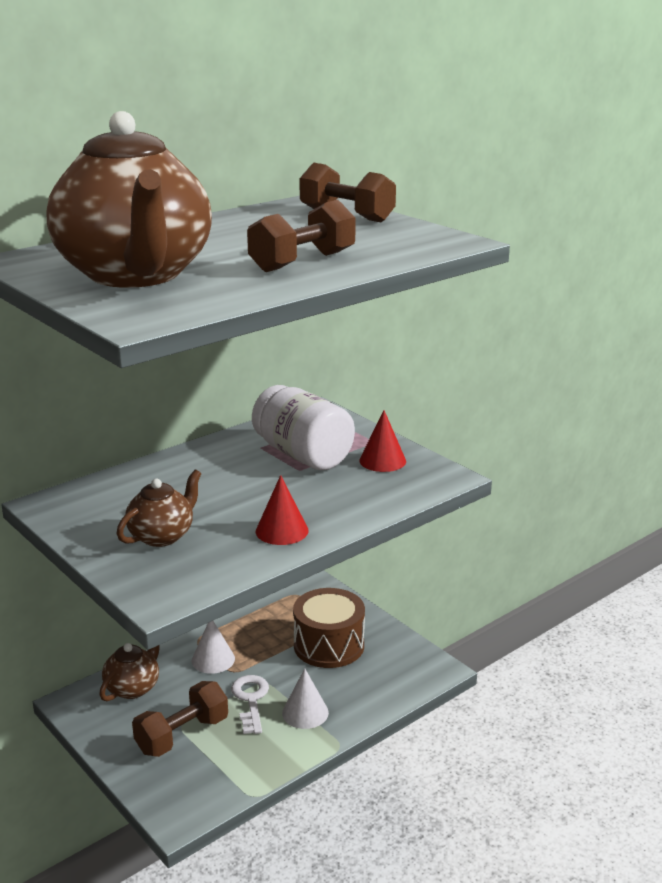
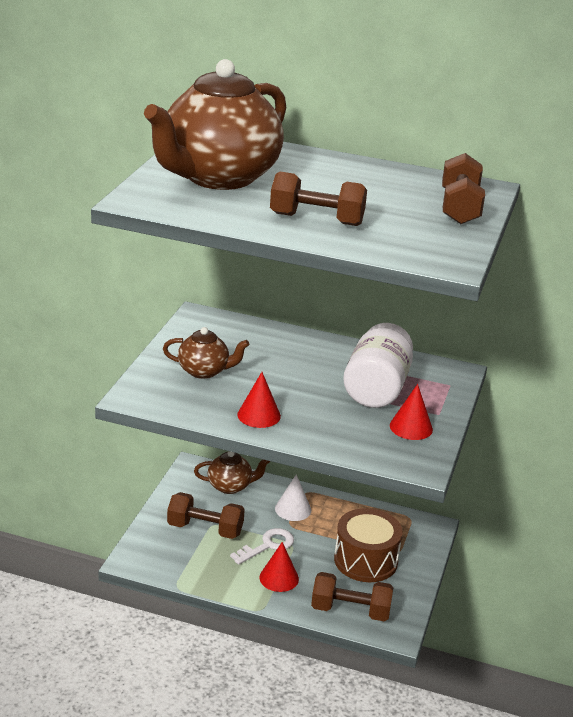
camera: 55 degrees right, 5 degrees up
white cone [282,668,329,729] -> red cone [260,542,299,592]
none -> brown dumbbell [311,572,394,621]

